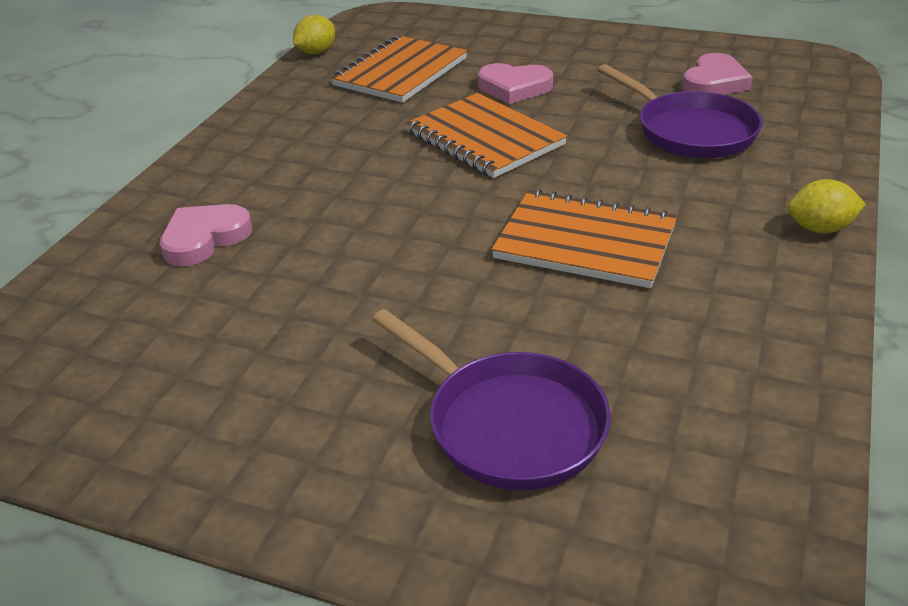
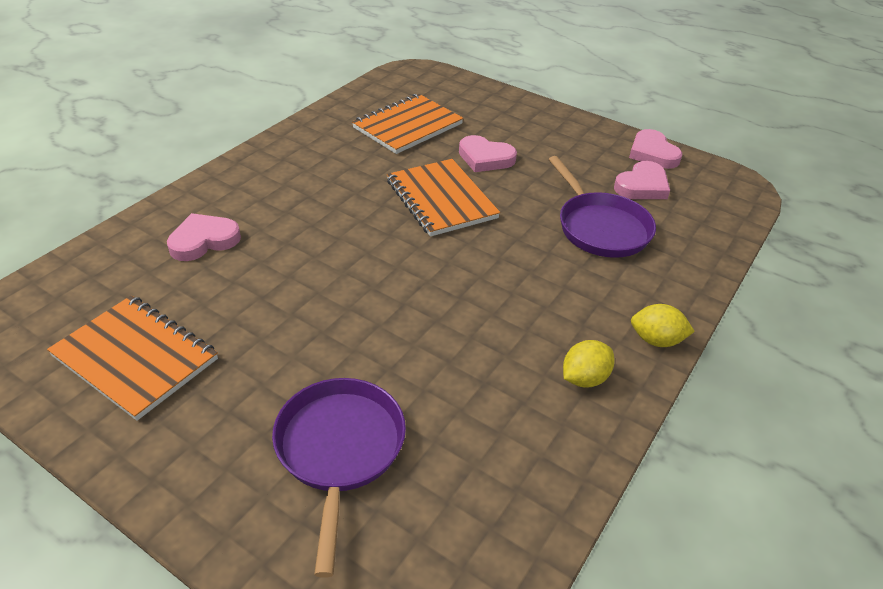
camera: 10 degrees right, 5 degrees up
yellow lemon [293,15,335,54] -> yellow lemon moved to [563,340,614,388]
purple pan [372,309,611,490] -> purple pan turned 150 degrees counterclockwise [272,378,406,578]
orange notebook [491,189,677,288] -> orange notebook moved to [47,296,218,421]
none -> pink heart [629,129,682,169]

